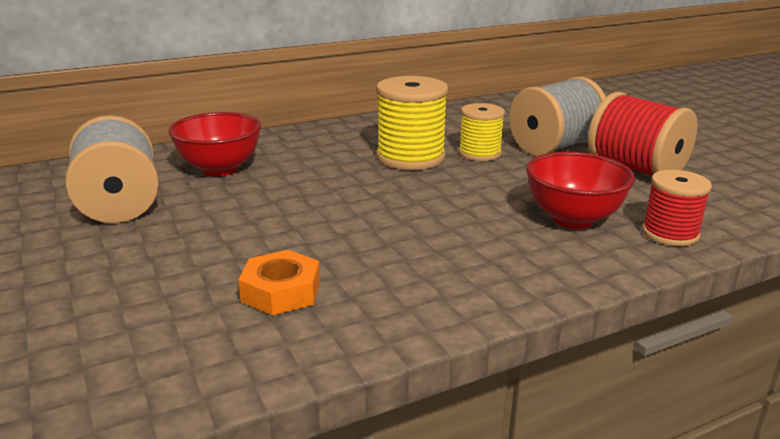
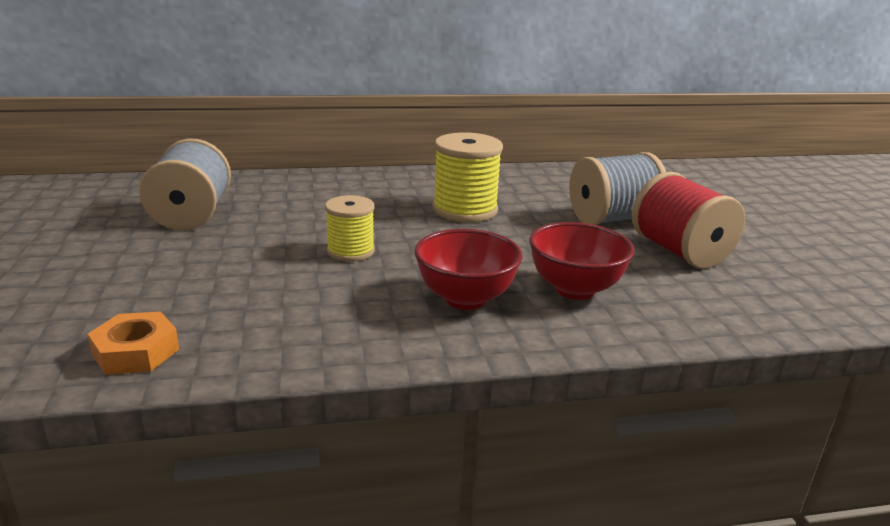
camera: 15 degrees right, 0 degrees up
red bowl [168,112,262,177] -> red bowl moved to [414,229,523,310]
orange nut [238,250,320,315] -> orange nut moved to [87,311,179,375]
yellow spool [459,103,505,161] -> yellow spool moved to [325,195,375,262]
red spool [642,170,712,246] -> none

